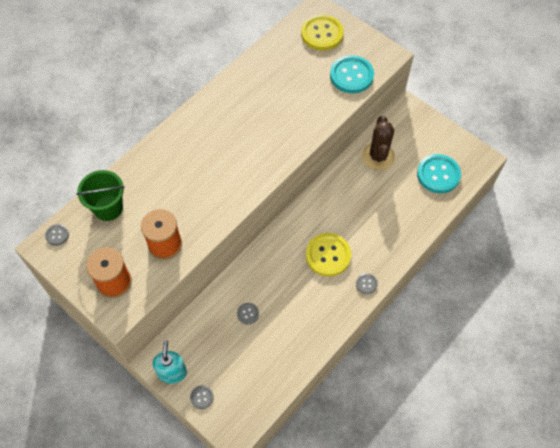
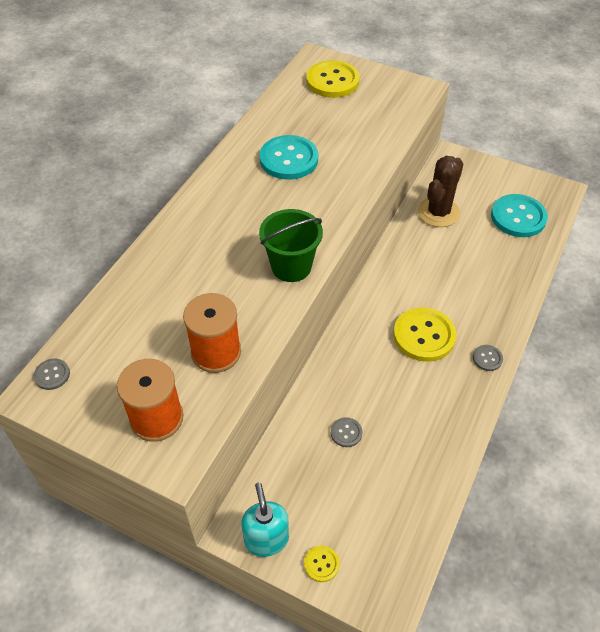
camera: 15 degrees left, 10 degrees down
green bucket [76,170,125,221] -> green bucket moved to [259,209,323,282]
grey button [190,385,214,409] -> yellow button [304,545,340,582]
turquoise button [330,55,374,93] -> turquoise button moved to [260,135,318,180]
brown cactus [362,116,395,170] -> brown cactus turned 45 degrees clockwise [418,156,463,227]

